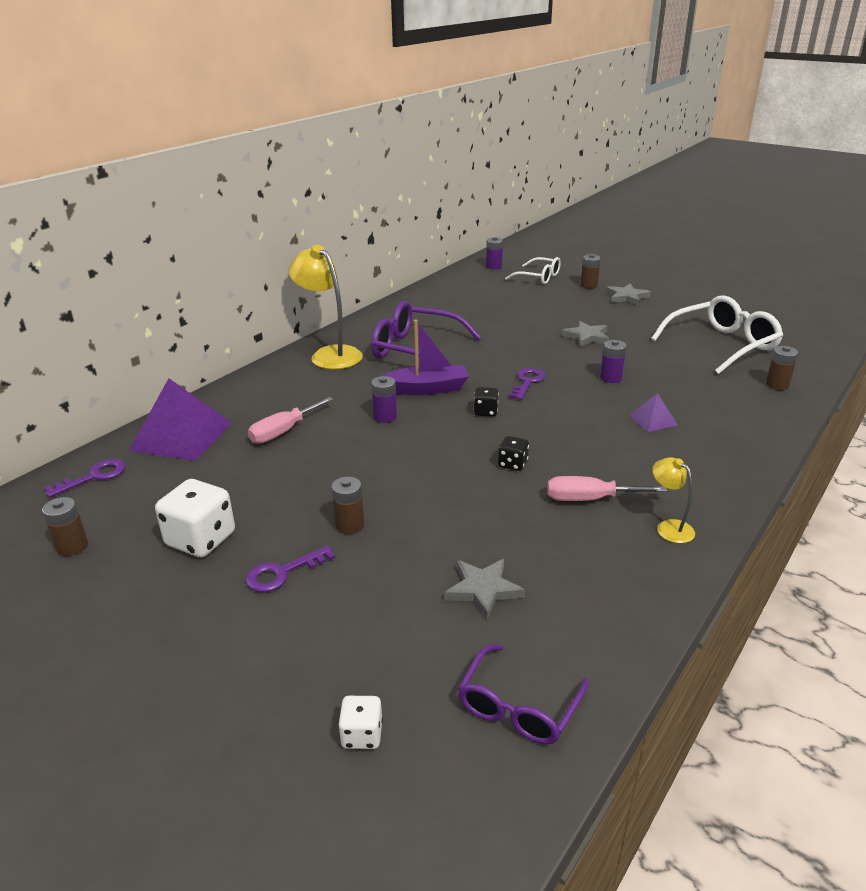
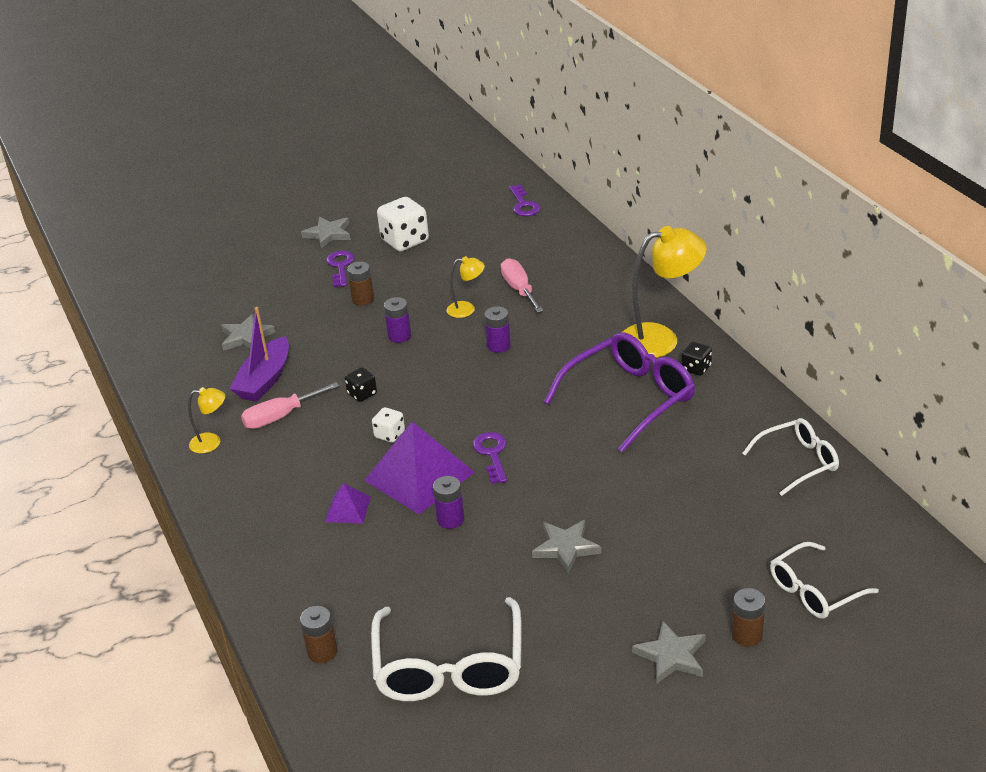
camera: 120 degrees right, 5 degrees up
brown battery [42,497,88,556] -> none
purple pyramid [129,378,232,461] -> purple pyramid moved to [364,422,475,514]
white dice [338,696,383,749] -> white dice moved to [372,407,405,443]
purple boat [382,320,469,395] -> purple boat moved to [230,307,289,402]
purple glasses [458,644,589,745] -> none
black dice [474,387,499,416] -> black dice moved to [682,342,712,376]
purple battery [486,237,503,270] -> purple battery moved to [384,297,411,343]
purple key [509,368,546,400] -> purple key turned 150 degrees counterclockwise [473,432,507,484]
pink screwdriver [547,476,667,501] -> pink screwdriver turned 150 degrees counterclockwise [241,382,339,429]
none -> grey star [301,216,351,248]
none -> yellow lamp [447,256,485,318]
none -> white glasses [742,418,839,496]

